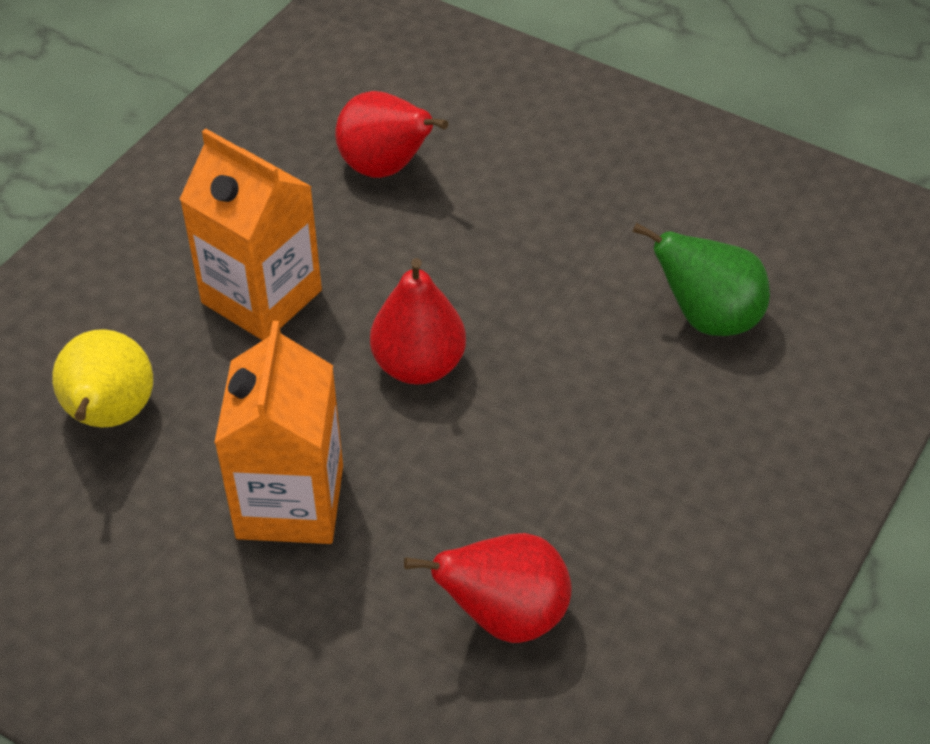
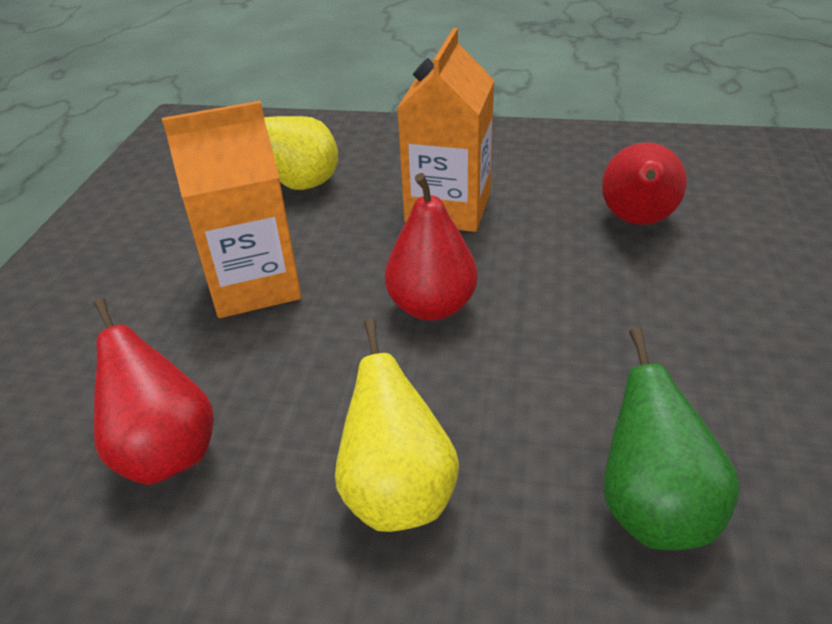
camera: 70 degrees right, 10 degrees down
none -> yellow pear [335,319,459,532]

